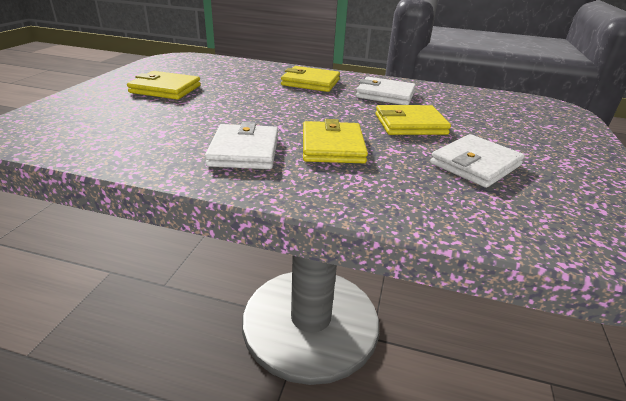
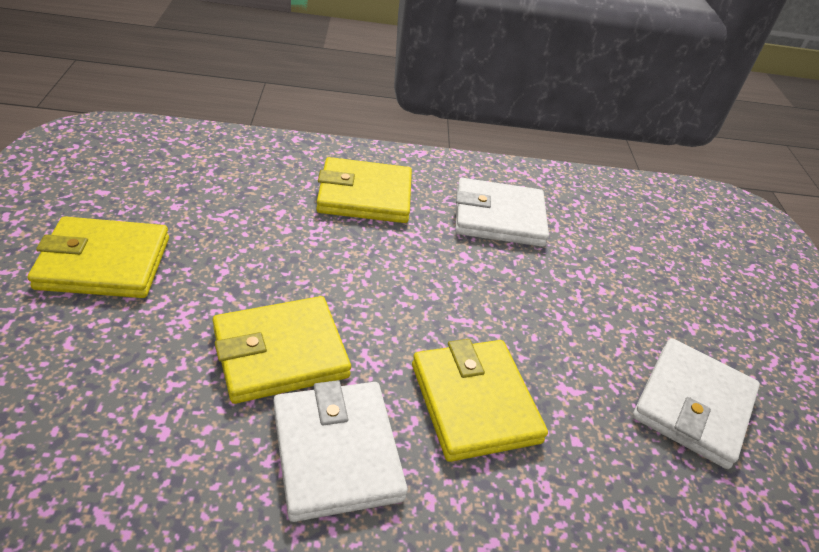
camera: 20 degrees left, 10 degrees up
yellow wallet [375,105,451,135] -> yellow wallet moved to [213,296,351,404]

